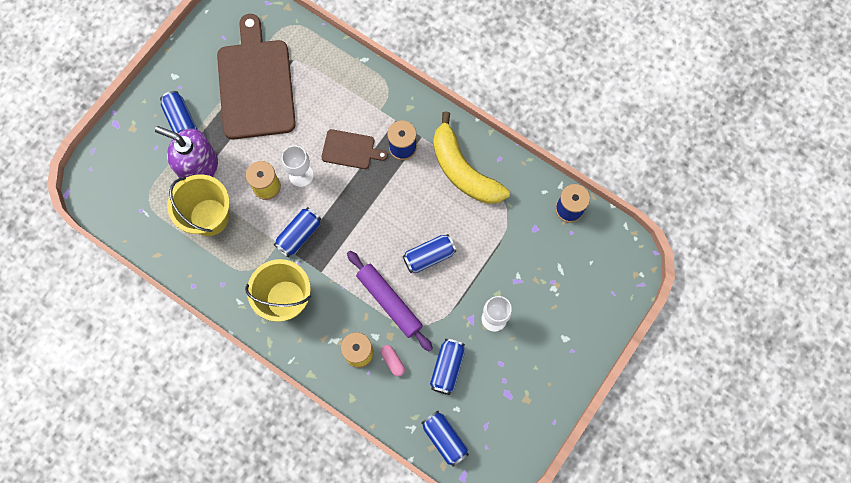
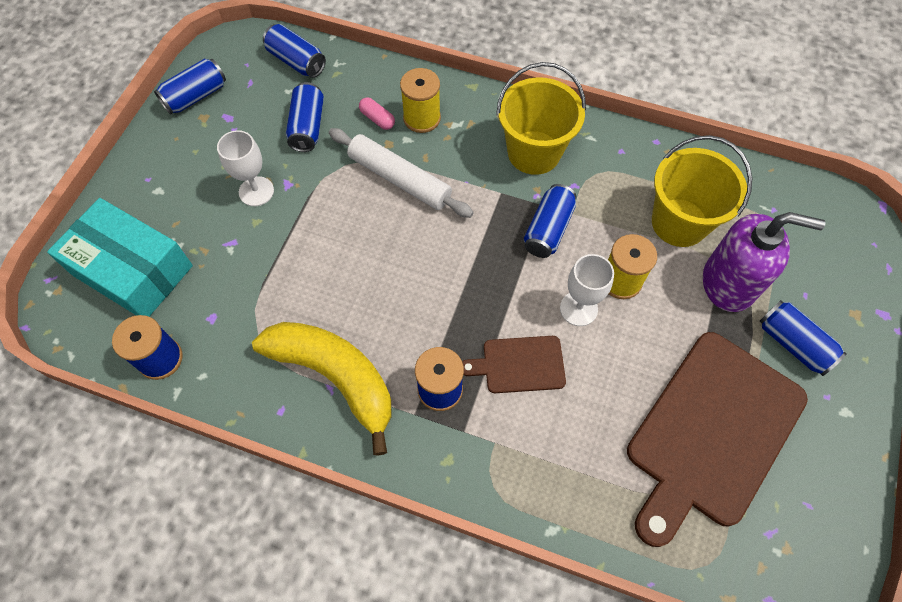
camera: 165 degrees right, 10 degrees down
brown cutting board [217,14,296,140] -> brown cutting board turned 60 degrees clockwise [627,332,808,547]
purple rolling pin [347,251,433,352] -> white rolling pin [329,128,474,218]
blue can [403,234,456,273] -> blue can moved to [154,59,226,115]
none -> turquoise box [47,198,193,316]

